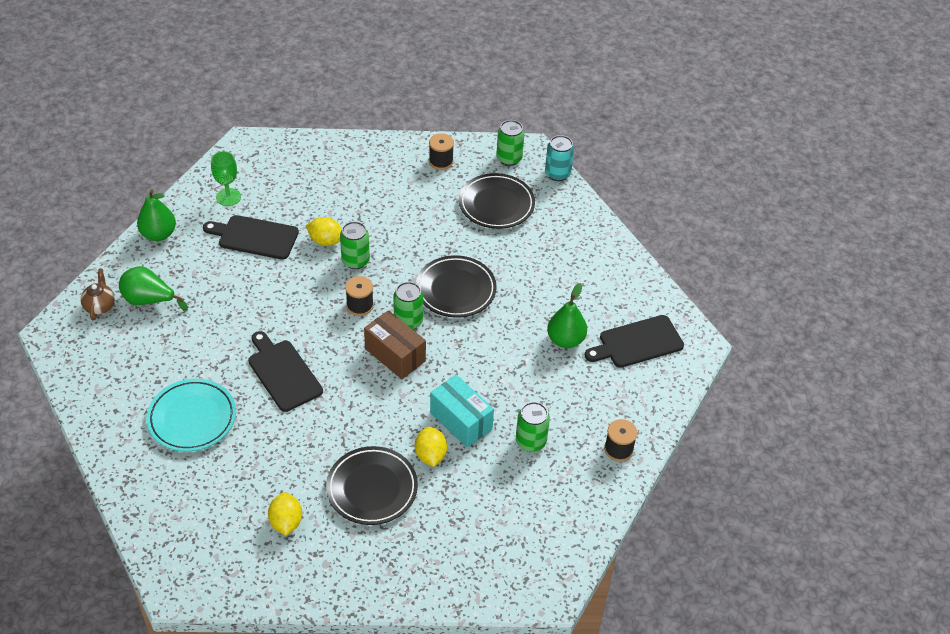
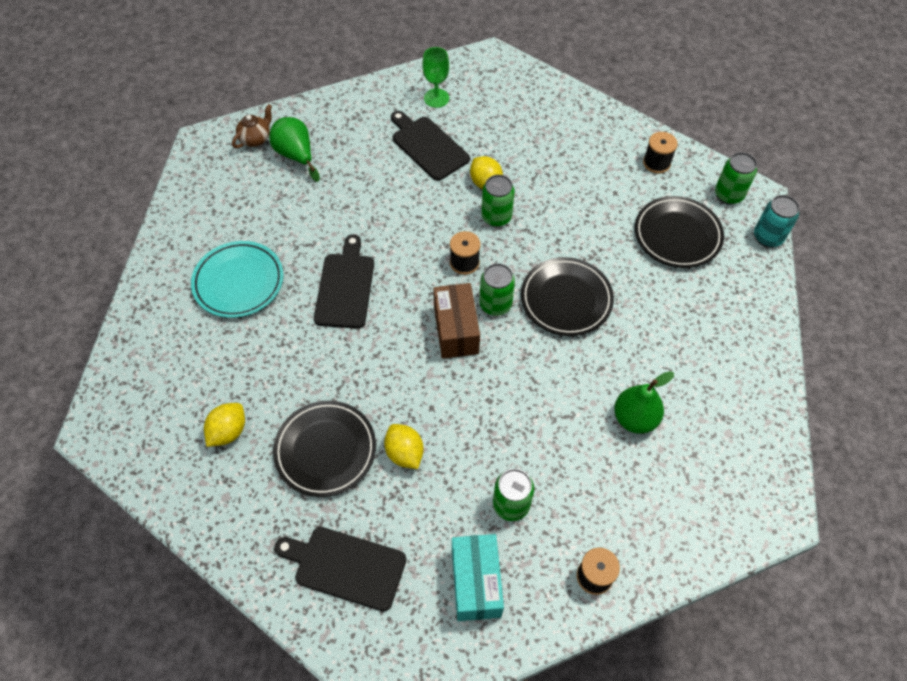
camera: 40 degrees right, 10 degrees up
green pear [137,190,176,241] -> none
yellow lemon [415,427,447,467] -> yellow lemon turned 60 degrees counterclockwise [384,424,424,469]
turquoise box [430,375,494,447] -> turquoise box moved to [452,534,504,621]
black cutting board [585,315,684,368] -> black cutting board moved to [274,527,406,611]

